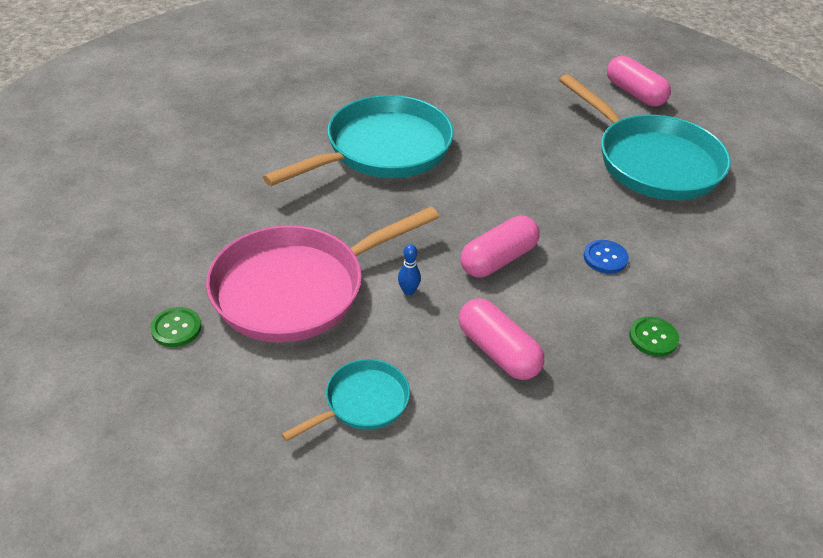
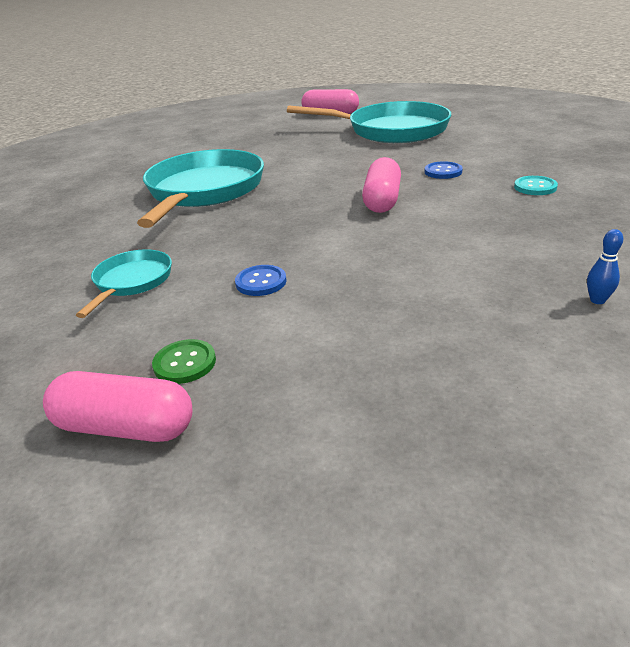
camera: 35 degrees left, 10 degrees down
pink pan [206,207,439,343] -> blue button [235,265,287,296]
turquoise pan [281,359,410,441] -> turquoise pan moved to [76,250,172,318]
blue bowling pin [398,244,421,296] -> blue bowling pin moved to [587,229,623,304]
pink capsule [459,298,544,380] -> pink capsule moved to [43,371,192,442]
green button [629,317,679,357] -> turquoise button [514,176,558,195]

